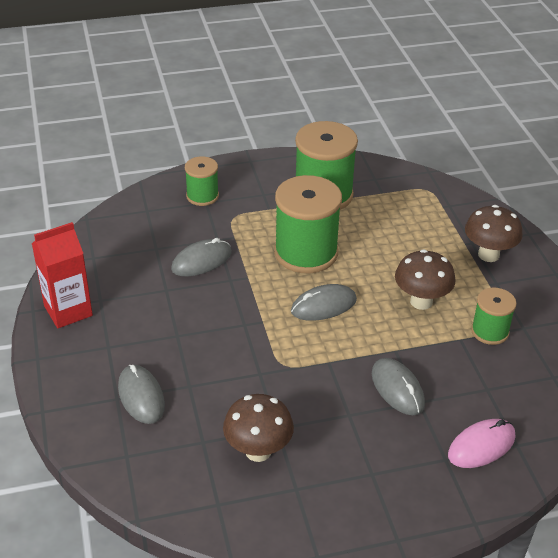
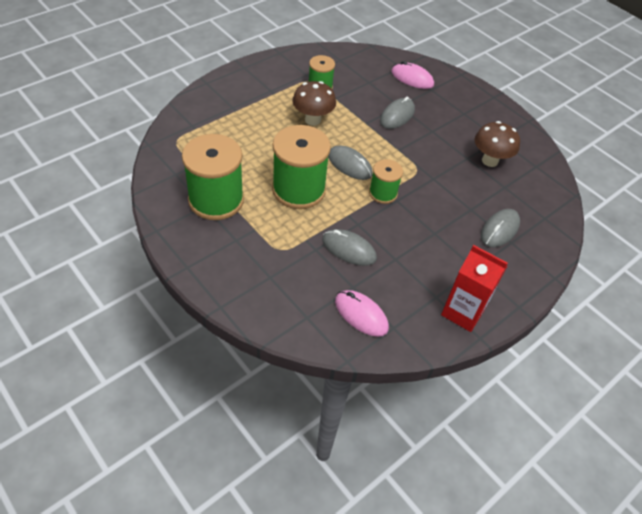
camera: 120 degrees left, 10 degrees up
green spool [185,156,219,206] -> green spool moved to [369,159,403,204]
brown mushroom [465,205,523,262] -> none
none -> pink mouse [335,290,389,337]

